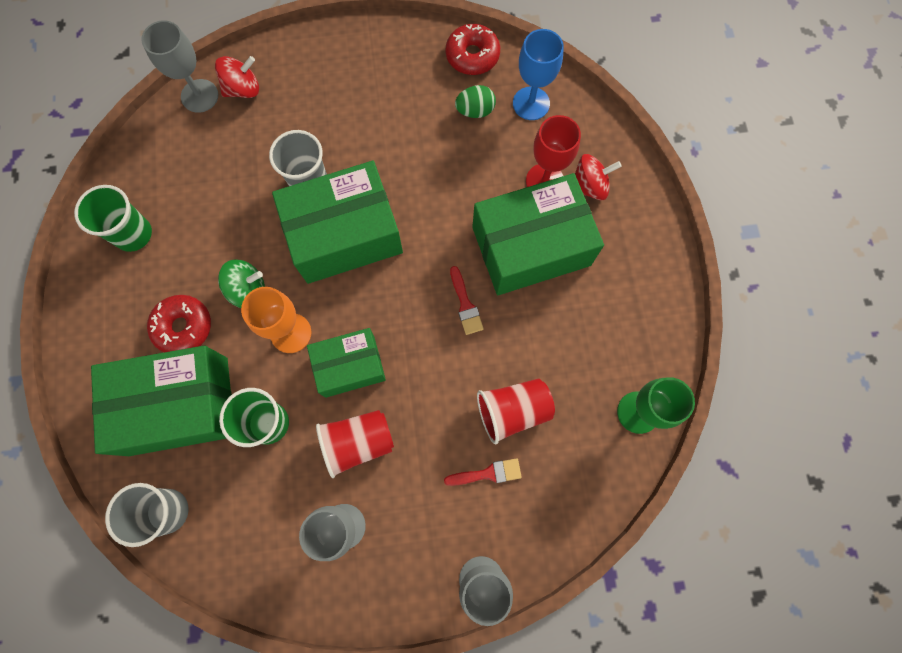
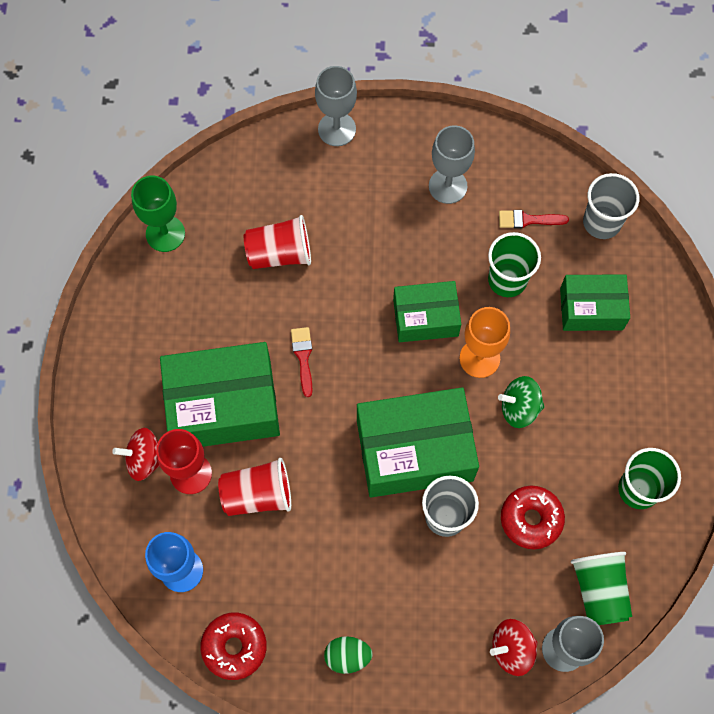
camera: 170 degrees left, 5 degrees down
green box [91,345,232,456] -> green box [560,274,630,331], size x0.60
red donut [147,295,211,352] -> red donut moved to [501,486,565,549]
red cup [316,410,394,478] -> red cup moved to [218,458,291,516]
red brush [444,458,522,486] -> red brush moved to [499,210,569,229]
green egg [455,85,496,118] -> green egg moved to [324,636,373,674]
none -> green cup [571,552,632,625]

